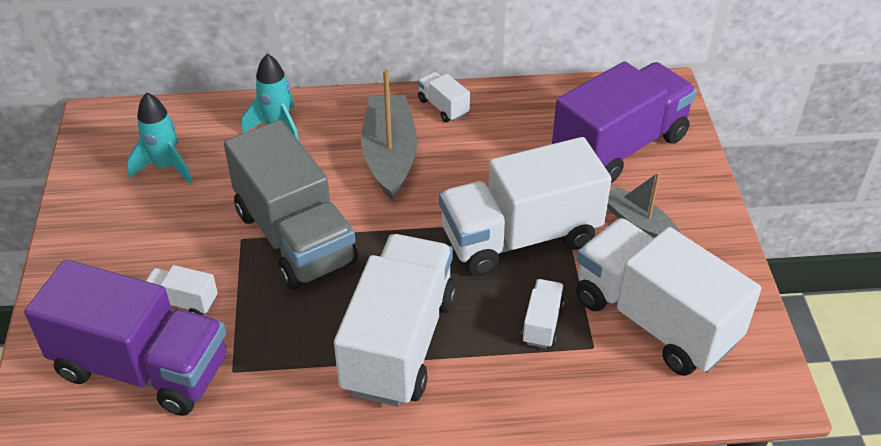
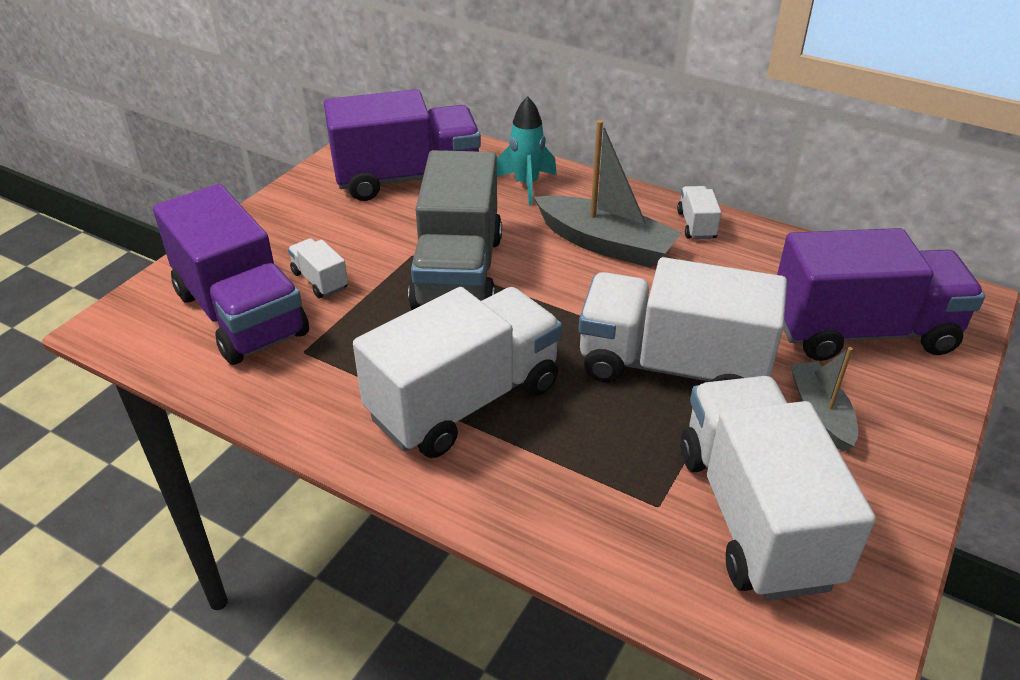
camera: 35 degrees right, 5 degrees down
turquoise rocket [127,92,193,184] -> purple truck [324,89,481,201]
grey boat [361,69,417,200] -> grey boat turned 90 degrees clockwise [534,120,682,268]
white truck [521,279,564,348] -> none

